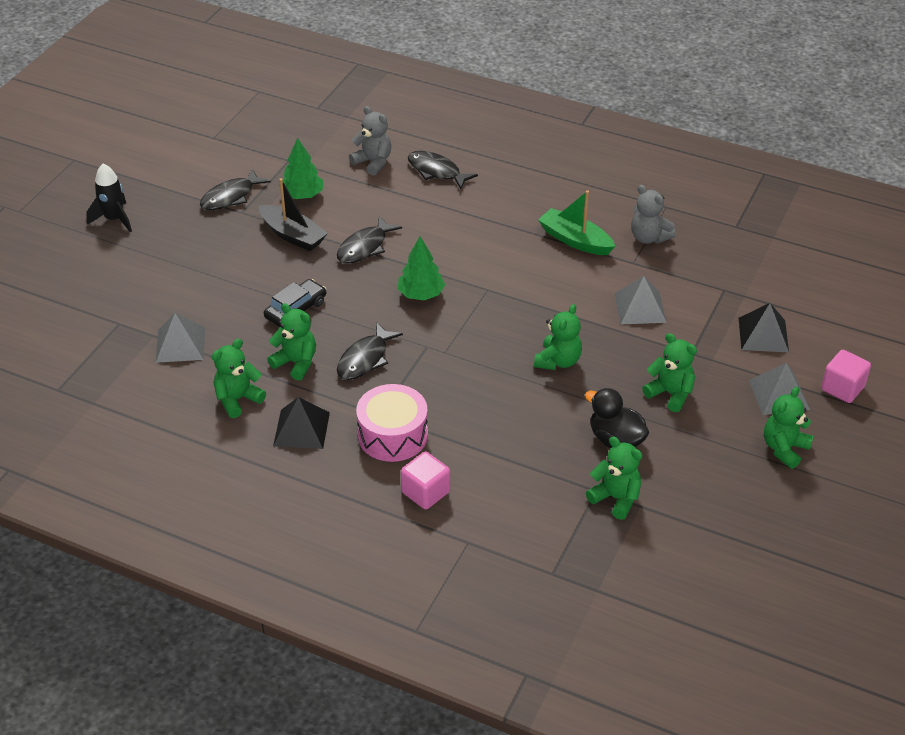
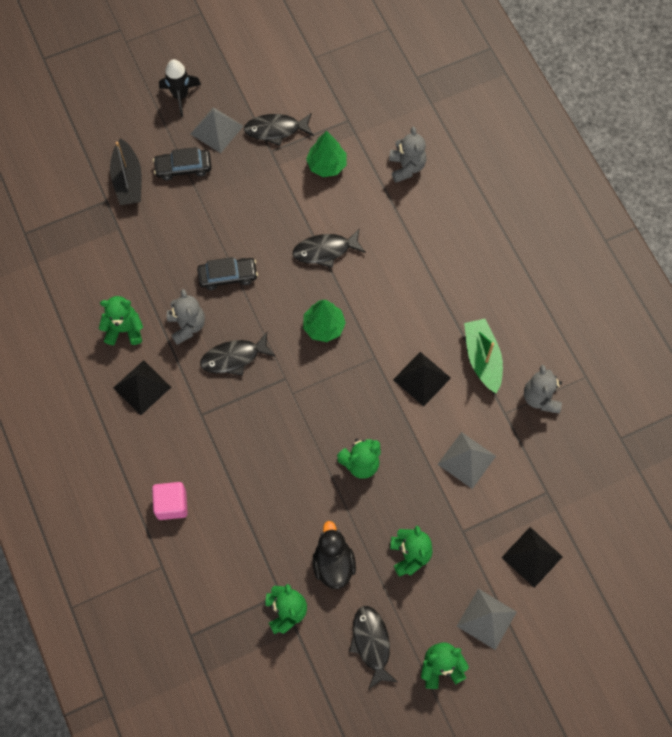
camera: 40 degrees right, 25 degrees up
grey pyramid [156,313,205,363] -> grey pyramid moved to [191,107,243,153]
black boat [259,178,328,251] -> black boat moved to [110,138,142,205]
green teddy bear [267,303,316,380] -> grey teddy bear [167,289,205,345]
pink drum [356,384,428,462] -> none
black fish [408,151,478,189] -> black fish moved to [349,606,397,690]
pink cube [821,350,871,403] -> none
none -> black car [153,147,212,180]
none -> black pyramid [393,352,451,406]

